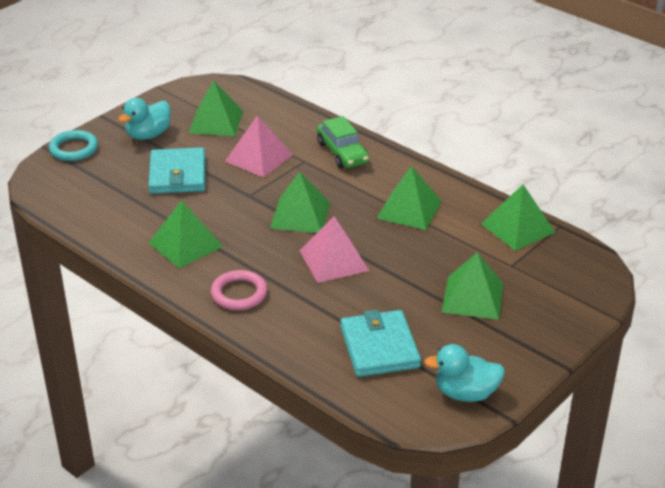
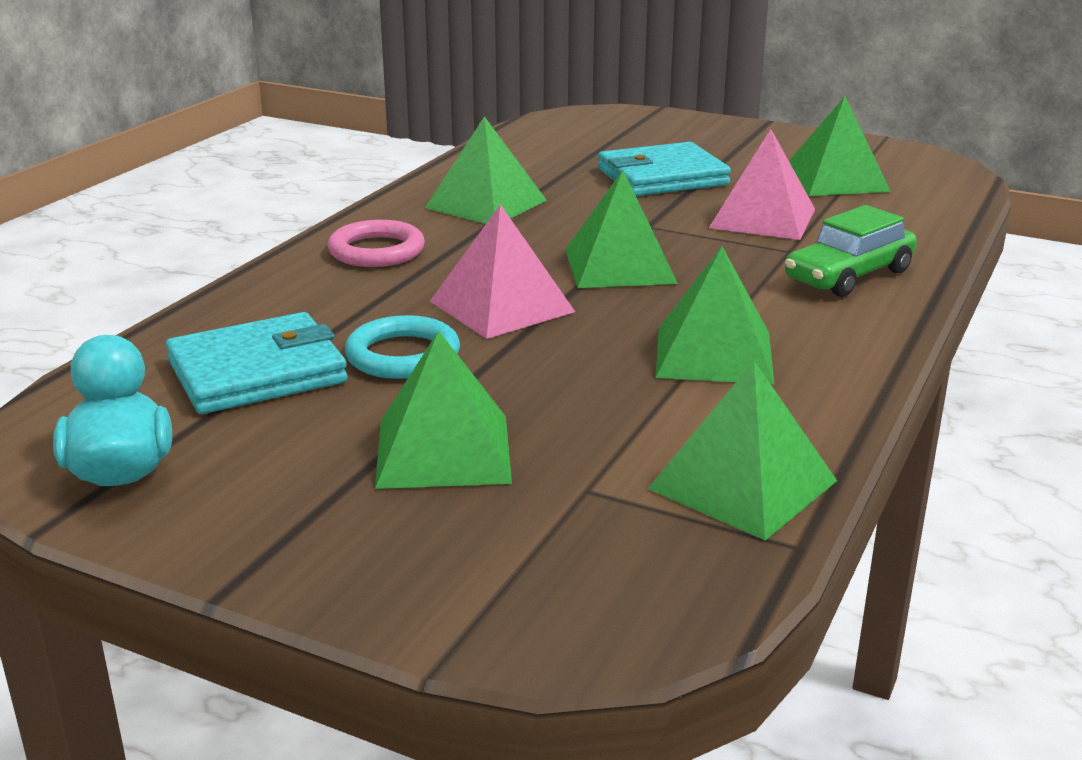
camera: 75 degrees right, 10 degrees down
turquoise ring [49,130,98,161] -> turquoise ring moved to [345,315,460,379]
turquoise duck [118,98,171,140] -> none

